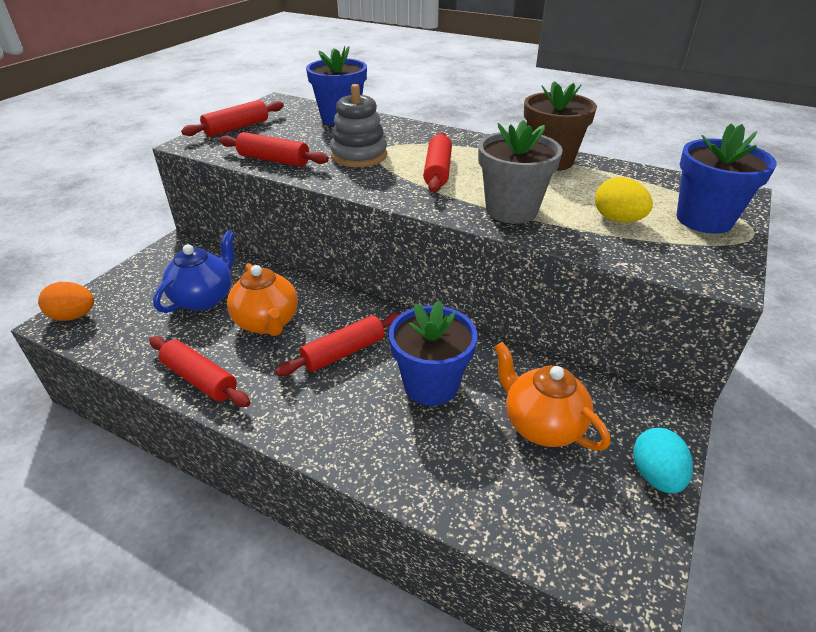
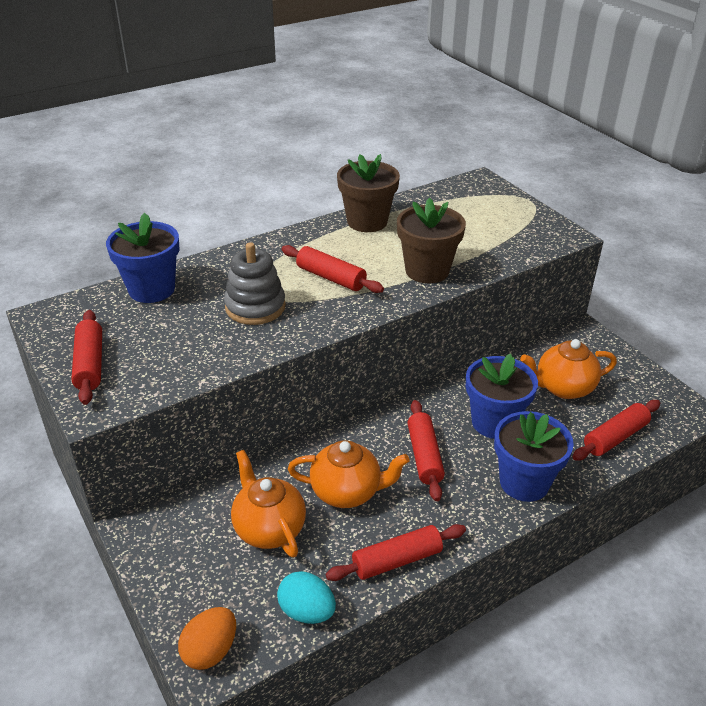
camera: 60 degrees left, 0 degrees up
blue teapot [153,230,234,313] -> orange teapot [231,450,306,557]
red rolling pin [219,132,329,167] -> red rolling pin moved to [572,400,660,461]
grey flower pot [478,120,563,224] -> brown flower pot [397,198,466,283]
yellow egg [595,177,653,223] -> none
turquoise egg [633,428,693,494] -> turquoise egg moved to [277,571,336,624]
blue flower pot [676,123,777,234] -> blue flower pot moved to [494,411,574,502]

